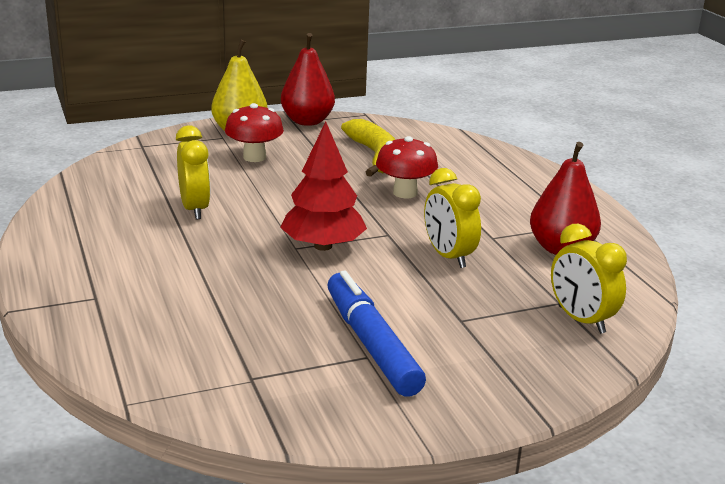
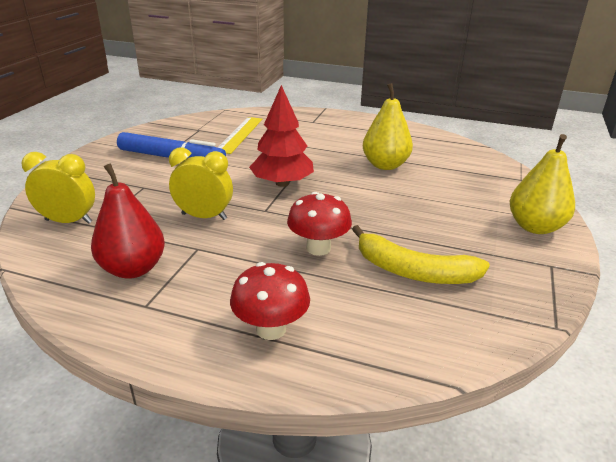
camera: 130 degrees right, 5 degrees up
yellow clock [176,126,210,220] -> yellow pear [363,83,413,170]
red mushroom [225,103,284,162] -> red mushroom moved to [230,262,310,340]
red pear [281,33,335,126] -> none
none -> yellow ruler [218,117,262,154]

